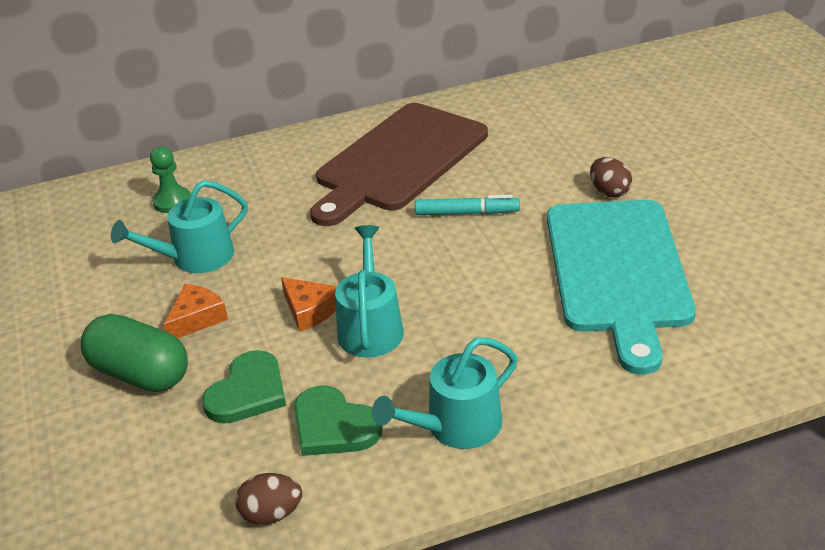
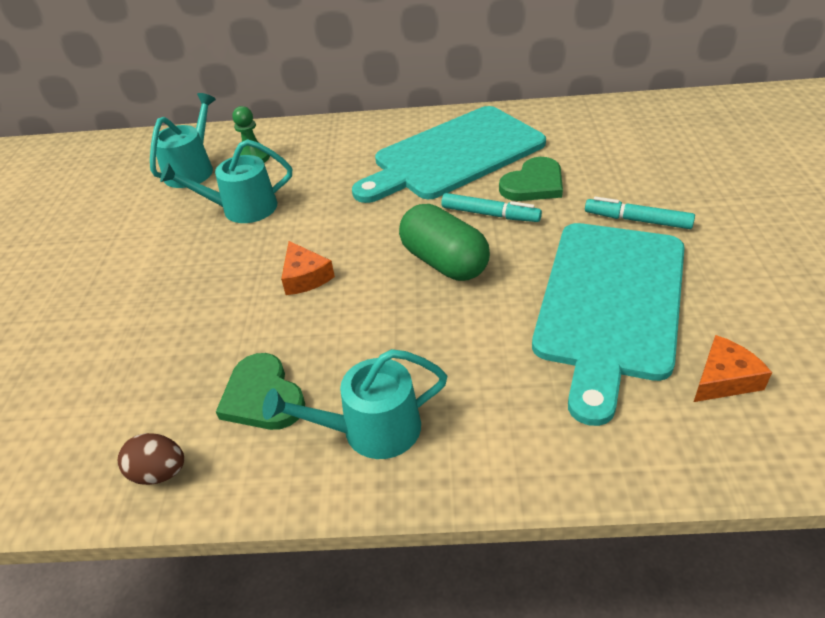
camera: 20 degrees right, 5 degrees up
green capsule [81,314,188,392] -> green capsule moved to [399,204,490,281]
orange cheese [163,284,228,338] -> orange cheese moved to [694,335,772,402]
green heart [202,350,286,424] -> green heart moved to [499,157,563,201]
brown cutting board [310,103,488,226] -> turquoise cutting board [352,106,546,203]
turquoise watering can [335,225,404,358] -> turquoise watering can moved to [150,93,216,188]
brown egg [590,157,632,198] -> turquoise marker [585,196,695,229]

